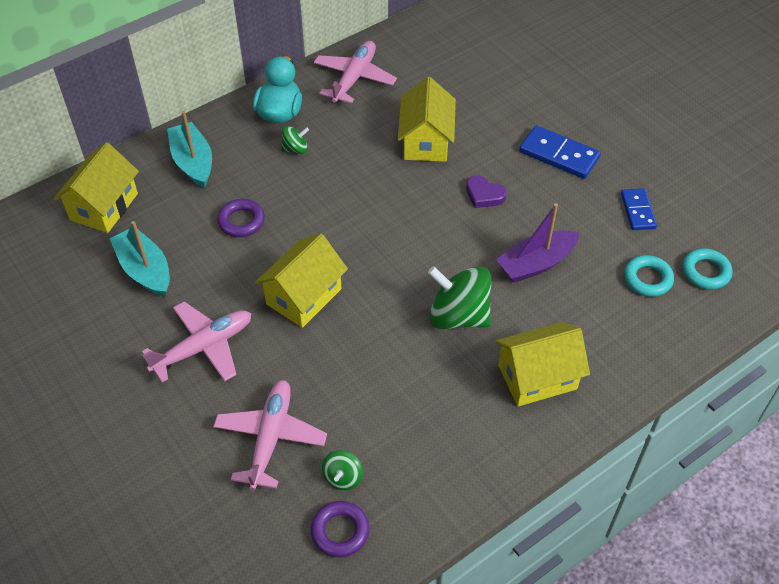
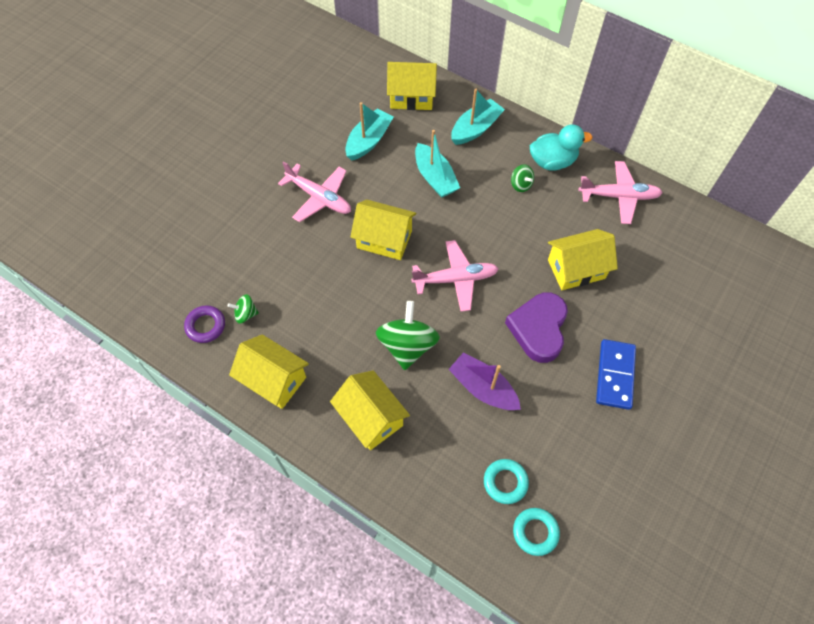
camera: 70 degrees right, 10 degrees up
pink plane [213,380,327,490] -> pink plane moved to [411,240,499,312]
purple ring [217,199,265,237] -> turquoise boat [415,130,460,198]
purple heart [466,176,506,208] -> purple heart [505,292,568,363], size x1.94
blue domino [621,188,657,230] -> none
none -> yellow house [229,335,309,409]

